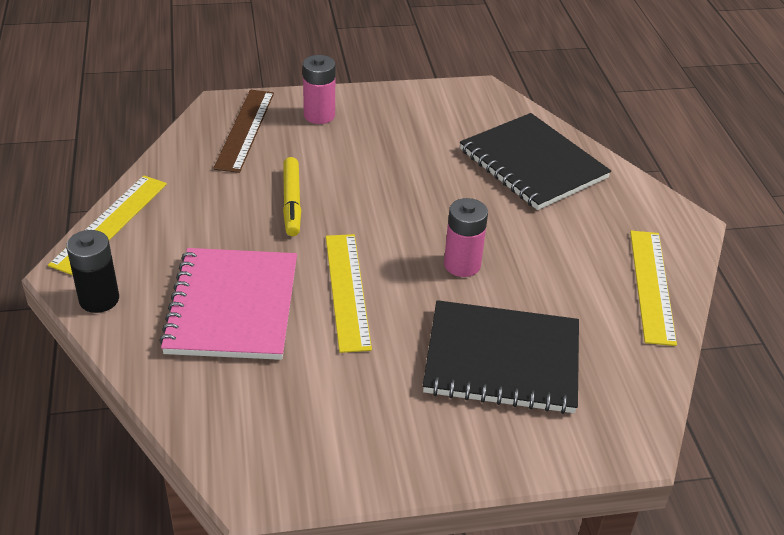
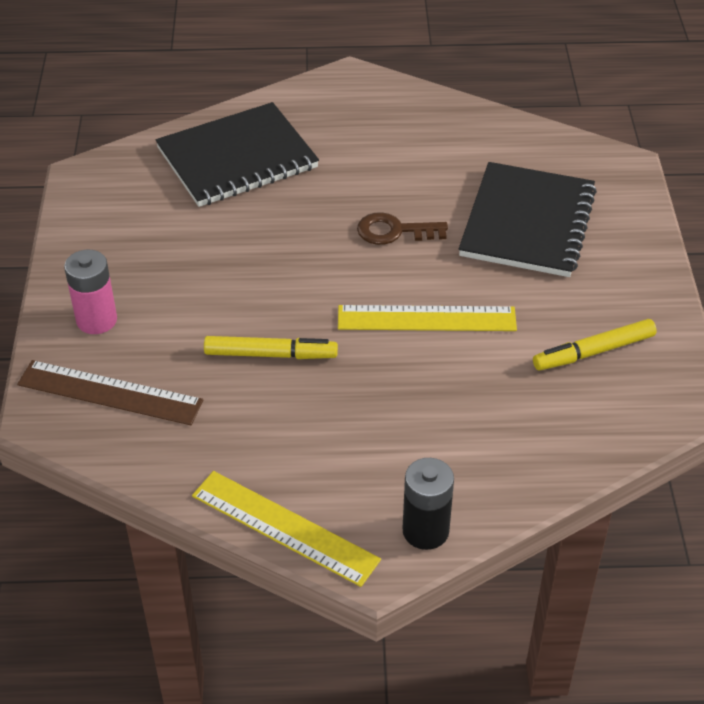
camera: 80 degrees left, 5 degrees up
pink notebook [159,248,297,360] -> none
pink battery [444,198,488,277] -> brown key [357,212,448,245]
yellow ruler [630,231,677,346] -> none
none -> yellow marker [533,319,657,371]

